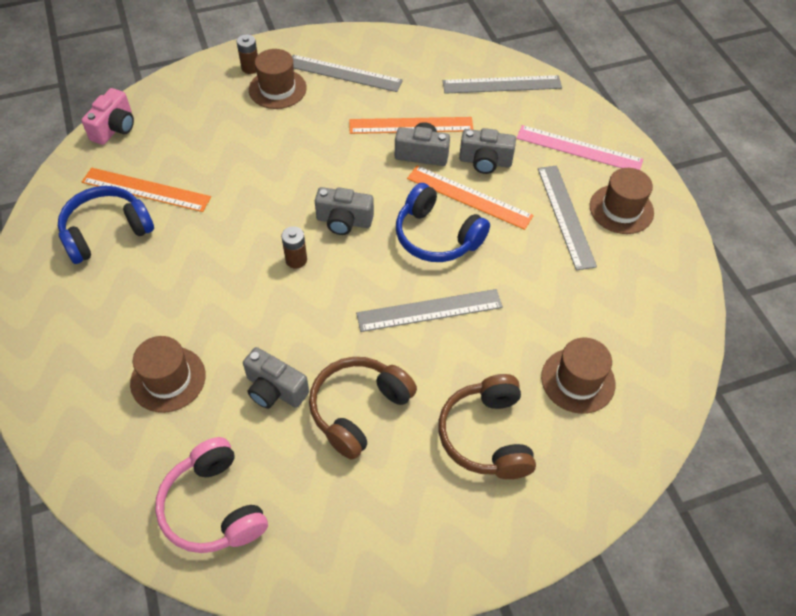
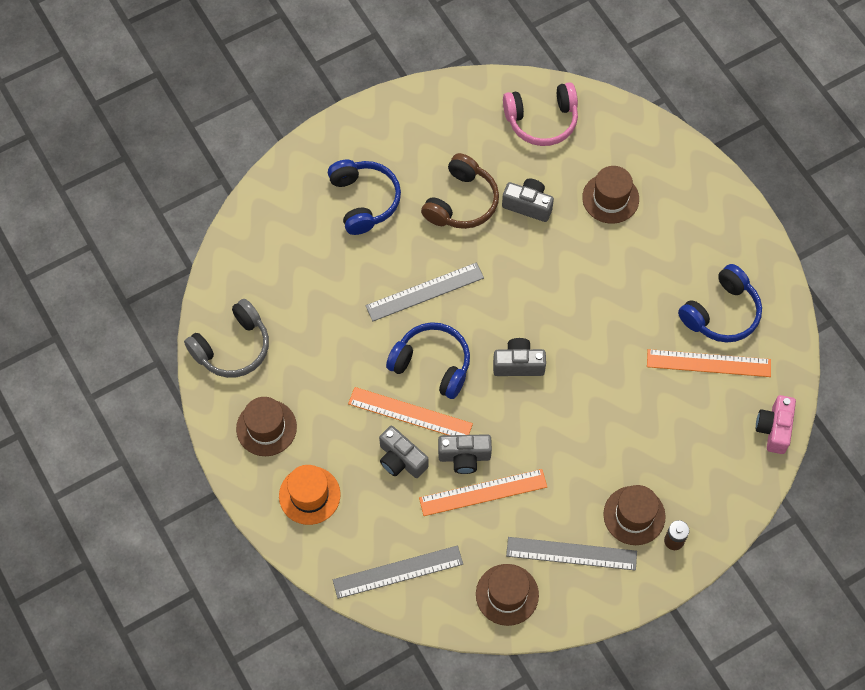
camera: 170 degrees right, 10 degrees up
pink headphones [155,437,268,553] -> pink headphones turned 120 degrees clockwise [503,82,578,146]
brown battery [281,226,307,269] -> none
brown headphones [438,374,536,479] -> blue headphones [328,159,401,235]
grey camera [459,128,516,174] -> grey camera turned 135 degrees counterclockwise [379,426,428,478]
pink ruler [516,125,643,170] -> orange hat [279,465,341,525]
grey ruler [538,165,597,270] -> none
brown hat [541,337,615,414] -> brown hat moved to [476,564,539,626]
none -> grey headphones [184,299,269,378]

